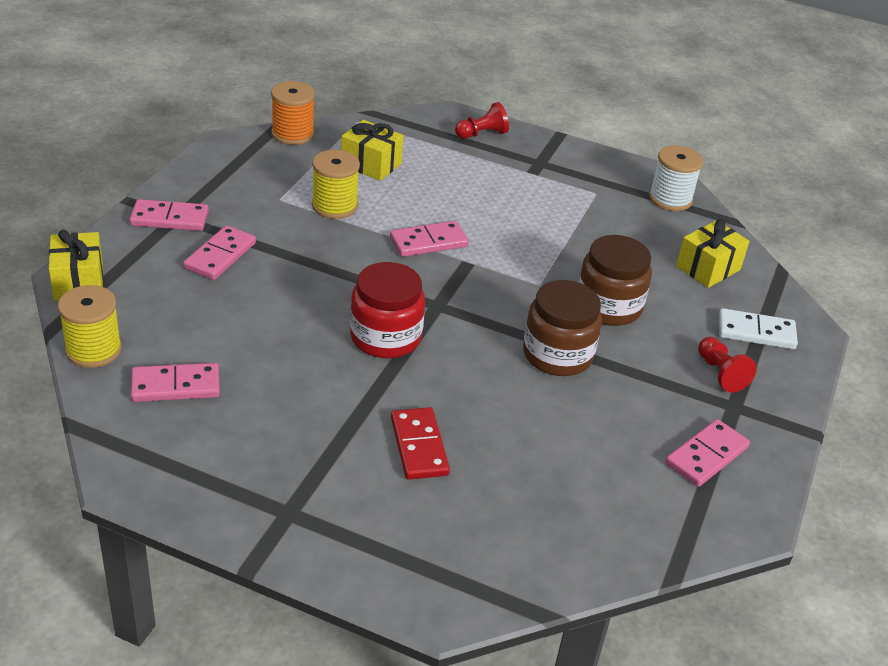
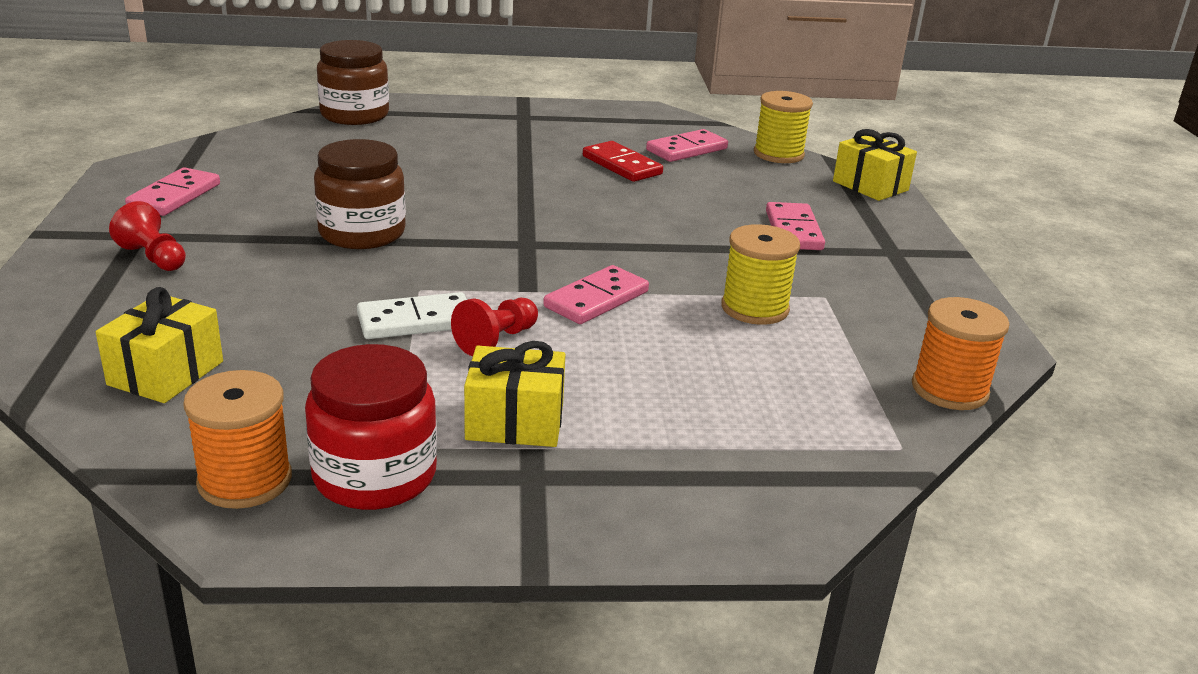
camera: 155 degrees right, 10 degrees down
pink domino [129,199,209,231] -> none
yellow gift [341,120,403,181] -> yellow gift moved to [464,341,565,447]
red jar [350,262,425,358] -> red jar moved to [305,344,437,510]
red domino [391,407,450,480] -> red domino moved to [583,141,663,182]
red pawn [455,102,509,139] -> red pawn moved to [451,298,538,356]
brown jar [579,235,652,326] -> brown jar moved to [317,40,389,125]
white spool [649,145,703,211] -> orange spool [183,370,292,509]
white domino [719,308,798,349] -> white domino moved to [357,292,467,339]

